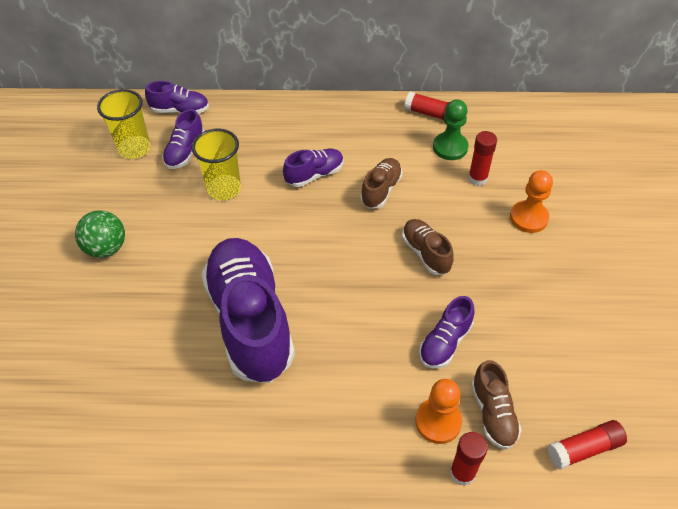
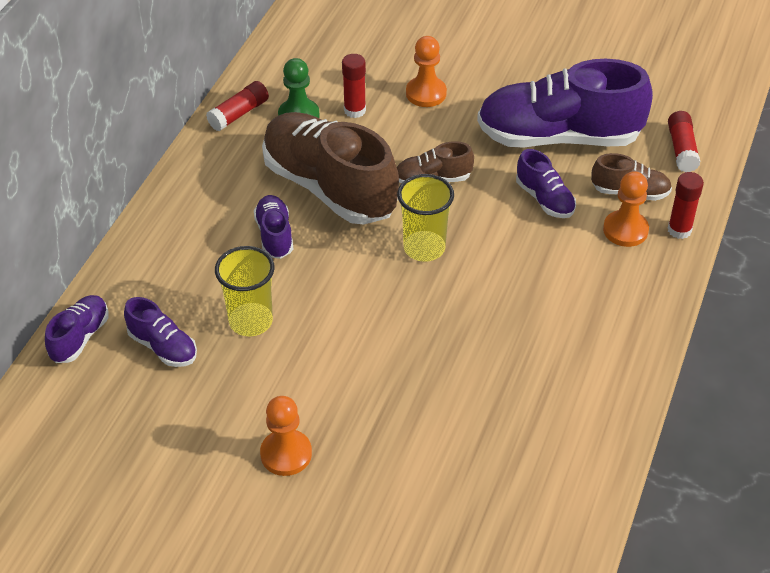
camera: 70 degrees left, 5 degrees down
green ball [75,210,125,258] -> orange pawn [260,396,312,476]
yellow cup [97,89,150,159] -> yellow cup moved to [397,174,454,262]
purple shoe [201,238,295,383] -> purple shoe moved to [477,59,653,148]
brown shoe [360,158,403,208] -> brown shoe [262,112,399,225], size x2.17

